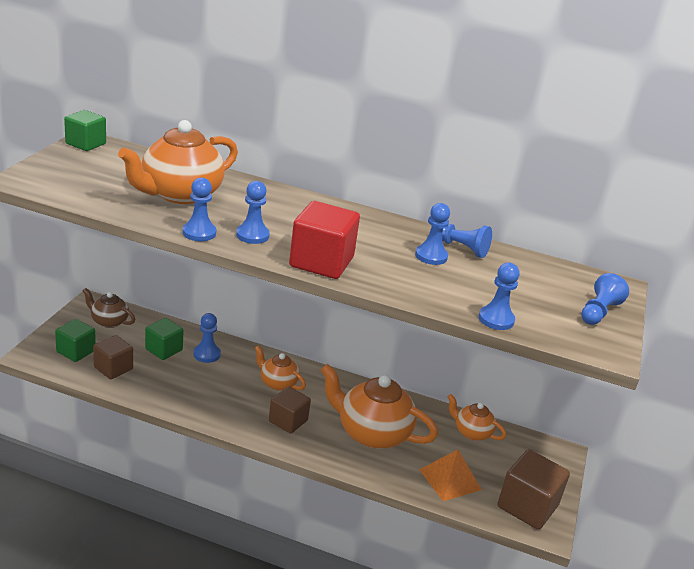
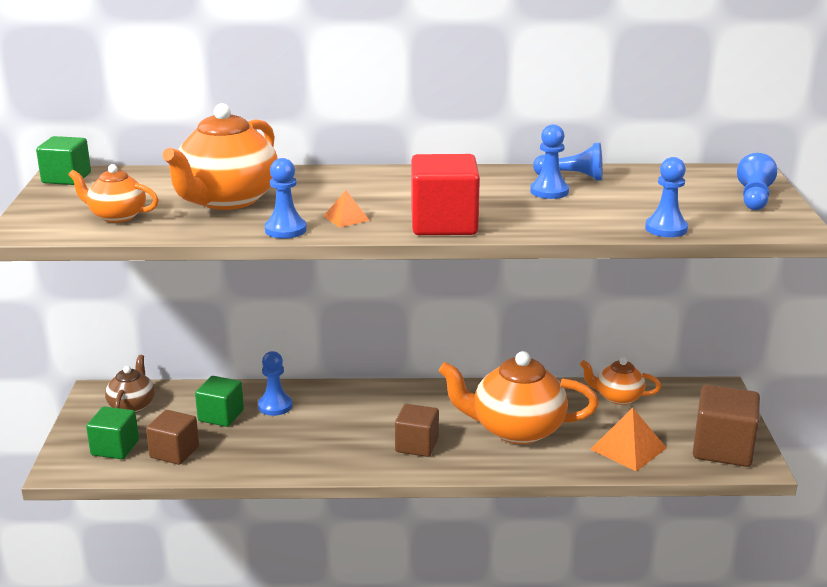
camera: 15 degrees left, 5 degrees down
brown teapot [83,288,135,328] -> brown teapot turned 90 degrees clockwise [105,355,155,413]
blue pawn [236,181,270,244] -> orange pyramid [324,190,370,228]
orange teapot [255,345,306,391] -> orange teapot moved to [68,164,159,223]

